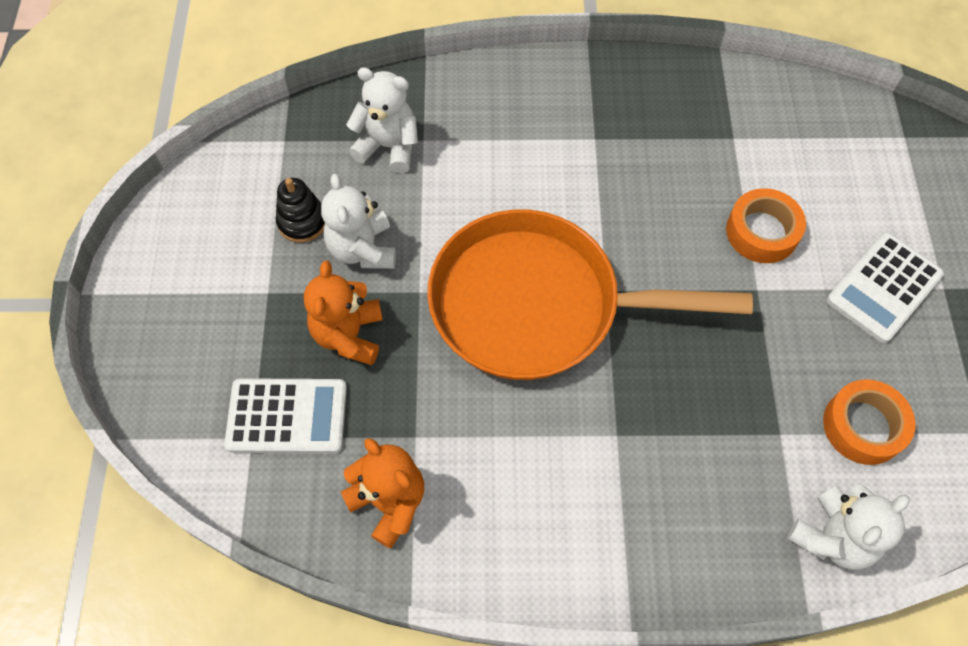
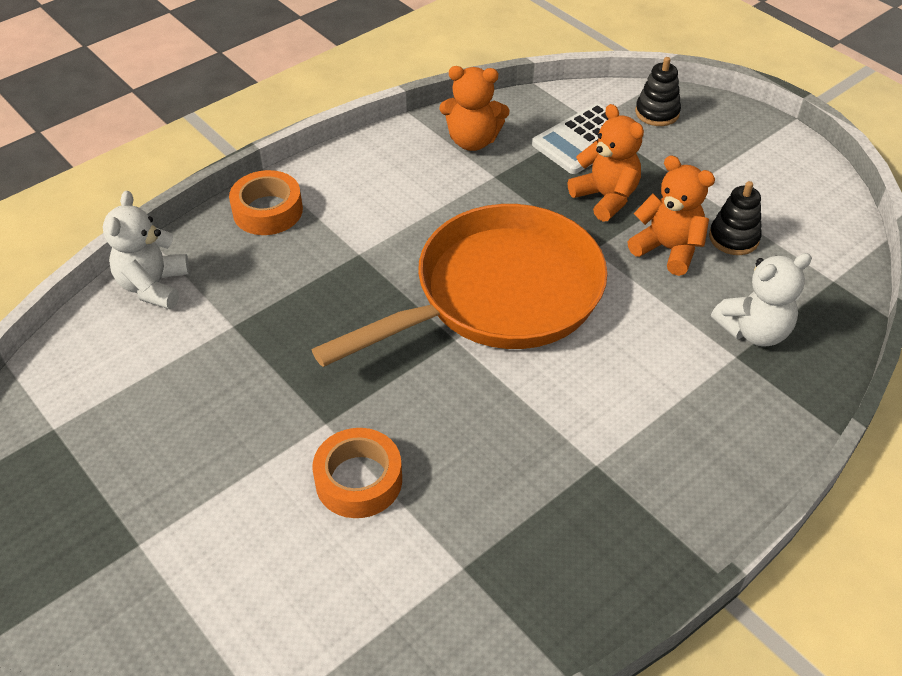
camera: 140 degrees right, 15 degrees down
white teddy bear [321,174,396,269] -> orange teddy bear [628,156,715,276]
orange tape [823,380,916,465] -> orange tape moved to [229,170,303,235]
white calculator [827,233,944,343] -> none
none -> black stacking toy [635,57,681,126]

